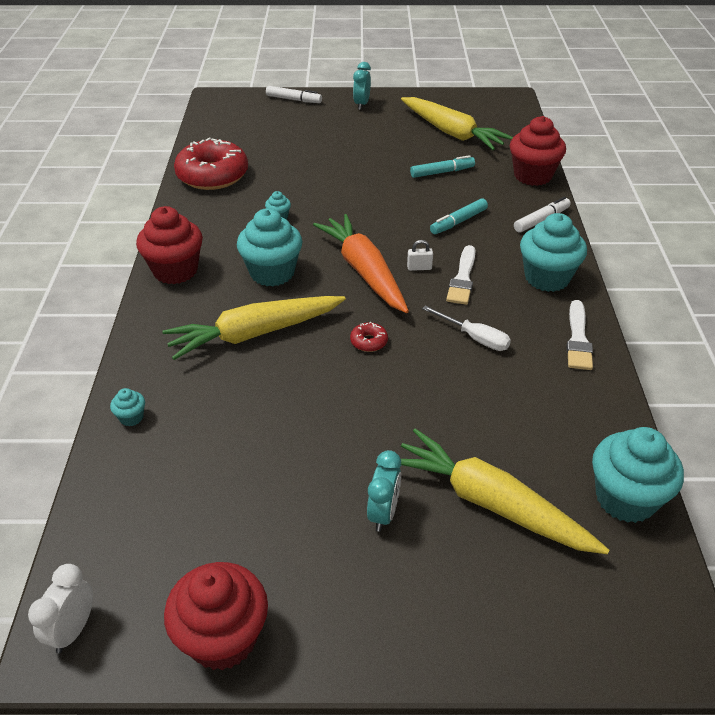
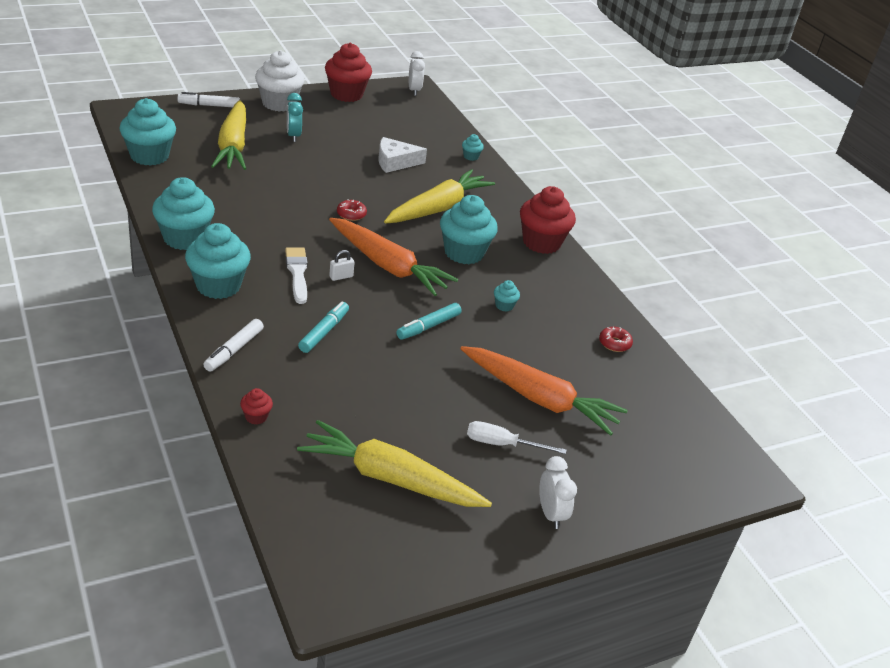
camera: 150 degrees right, 5 degrees down
red donut [174,137,248,190] -> red donut [599,327,633,352], size x0.40
white marker [266,86,322,103] -> white marker moved to [178,92,240,107]
turquoise clock [353,62,371,110] -> white clock [539,456,577,529]
yellow carrot [401,428,609,554] -> yellow carrot turned 75 degrees clockwise [211,100,246,170]
turquoise marker [410,155,475,178] -> turquoise marker moved to [396,303,462,340]
white screwdriver [422,306,511,351] -> white screwdriver moved to [467,421,567,454]
red cupcake [510,116,566,186] -> red cupcake [240,388,273,425], size x0.44
white brush [566,300,593,370] -> turquoise cupcake [152,177,215,250]
none -> white cupcake [255,50,305,112]
none -> white cheese [378,137,427,173]
none -> orange carrot [460,346,628,436]

